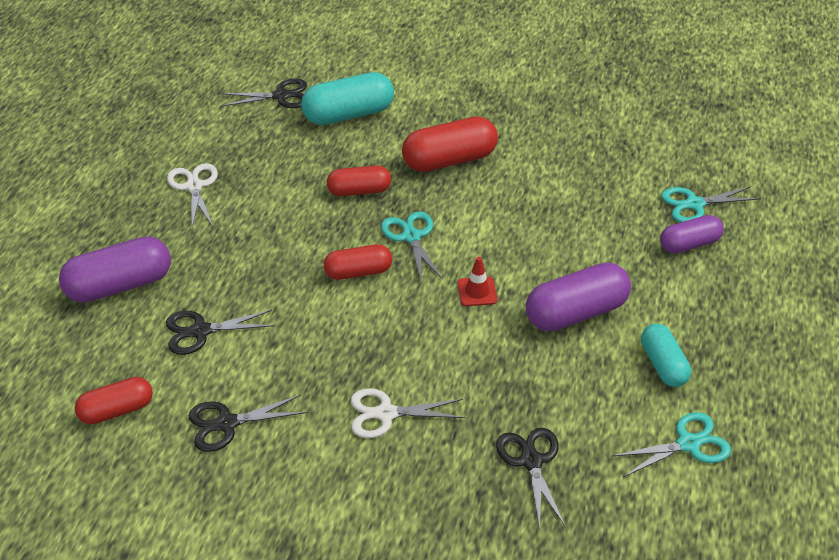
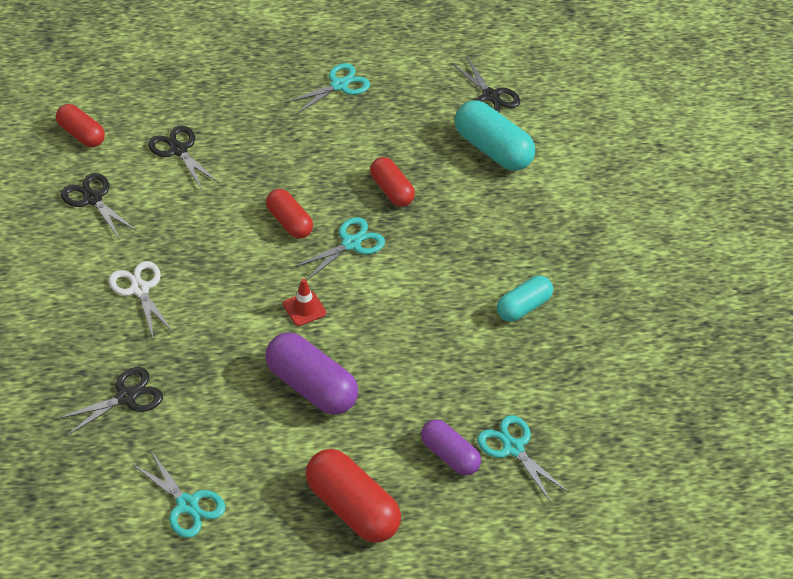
camera: 65 degrees right, 5 degrees up
purple capsule [59,236,171,303] -> none
white scissors [167,163,218,228] -> turquoise scissors [285,63,370,114]
red capsule [402,116,498,172] -> red capsule moved to [306,449,401,543]
turquoise capsule [641,324,691,387] -> turquoise capsule moved to [497,276,553,322]

